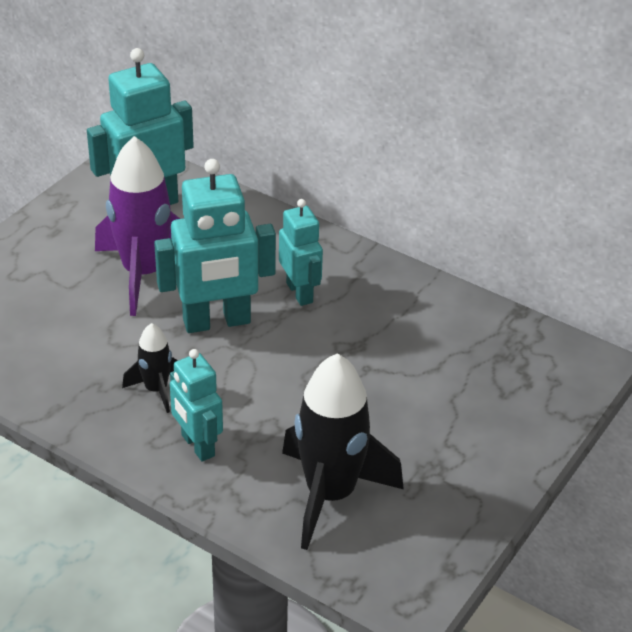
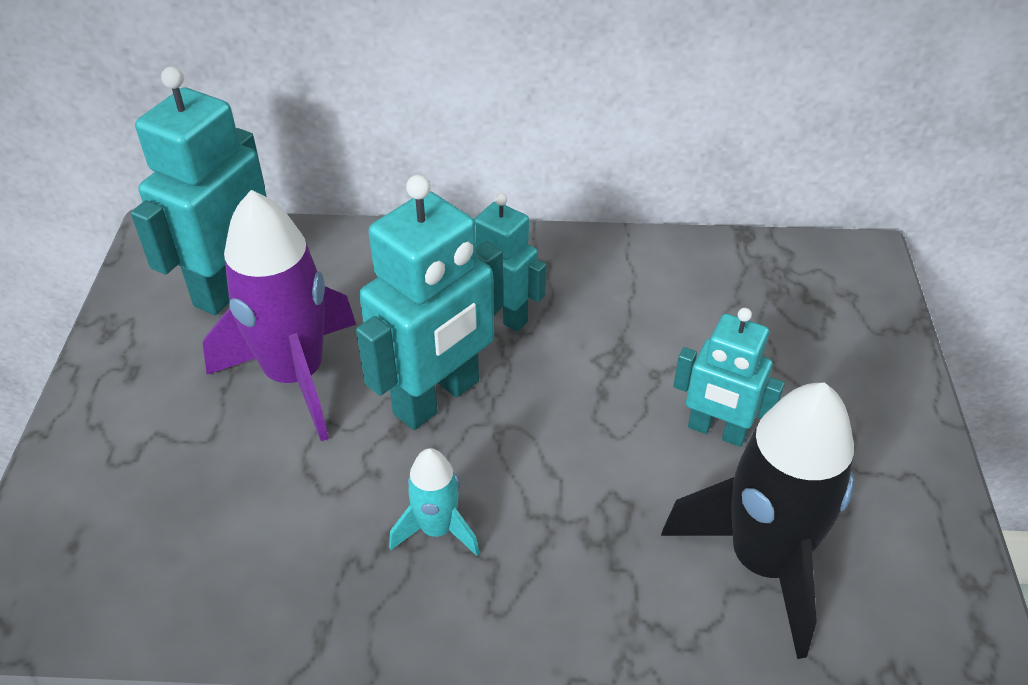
camera: 30 degrees left, 5 degrees up
black rocket [122,323,177,413] -> turquoise rocket [389,448,480,556]
turquoise robot [170,349,223,462] -> turquoise robot moved to [673,308,785,447]

